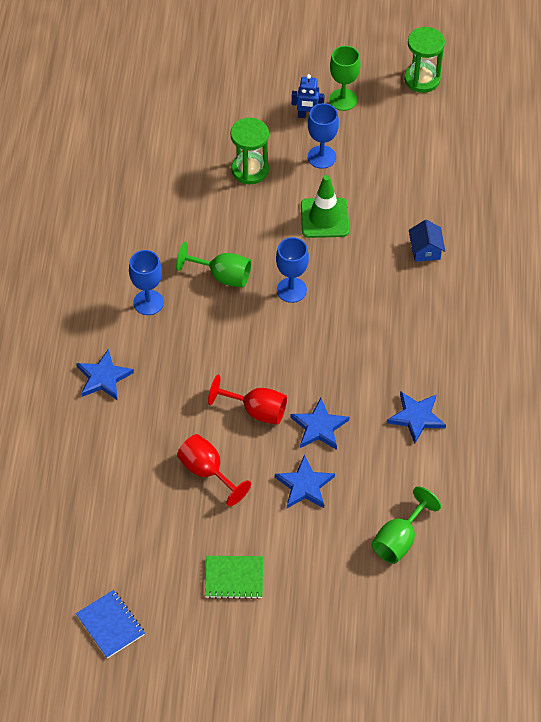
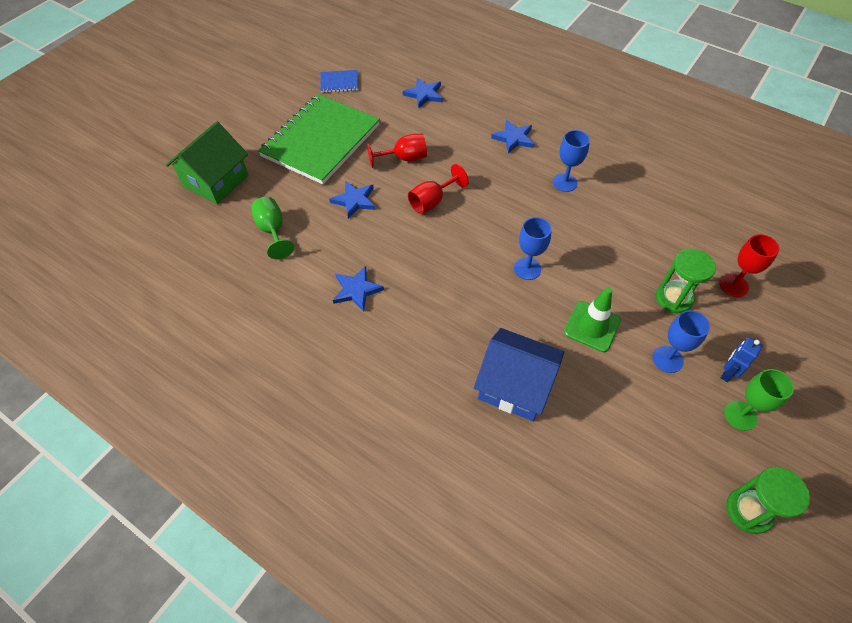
camera: 120 degrees right, 0 degrees up
green goblet [176,242,251,288] -> none
green notebook [205,556,263,599] -> green notebook [258,94,380,184], size x2.47
blue star [291,398,349,450] -> blue star moved to [403,78,443,108]
blue house [409,220,445,262] -> blue house [474,328,564,421], size x2.14
none -> green house [166,121,248,204]
none -> red goblet [720,234,779,297]

